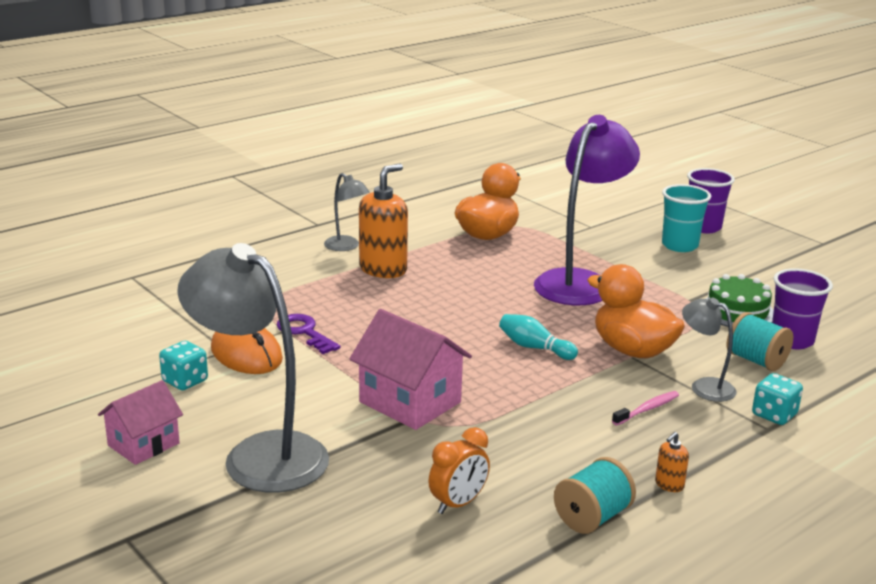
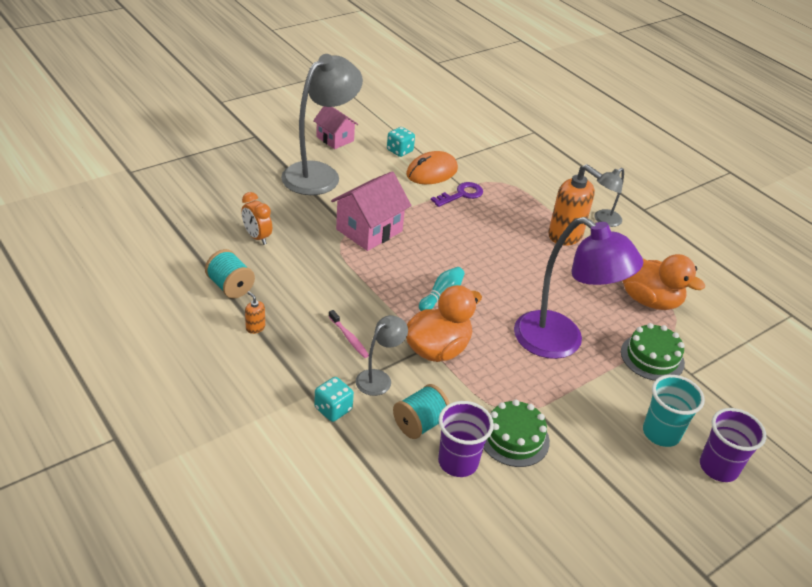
camera: 90 degrees right, 15 degrees up
none -> green cake [621,323,685,381]

